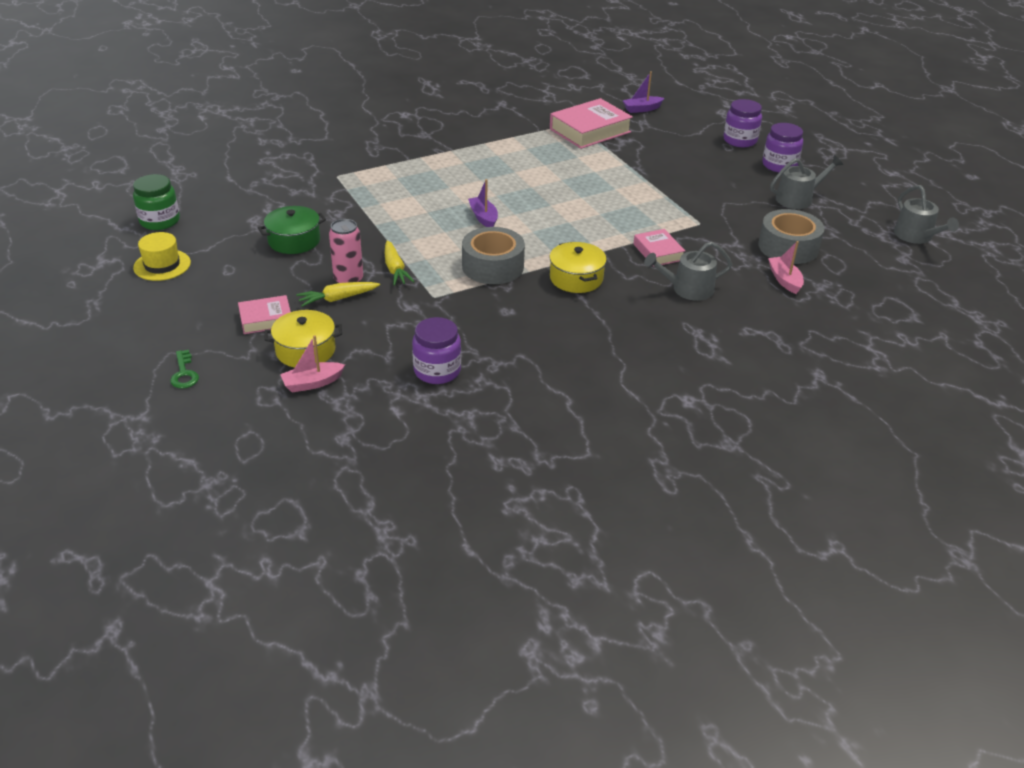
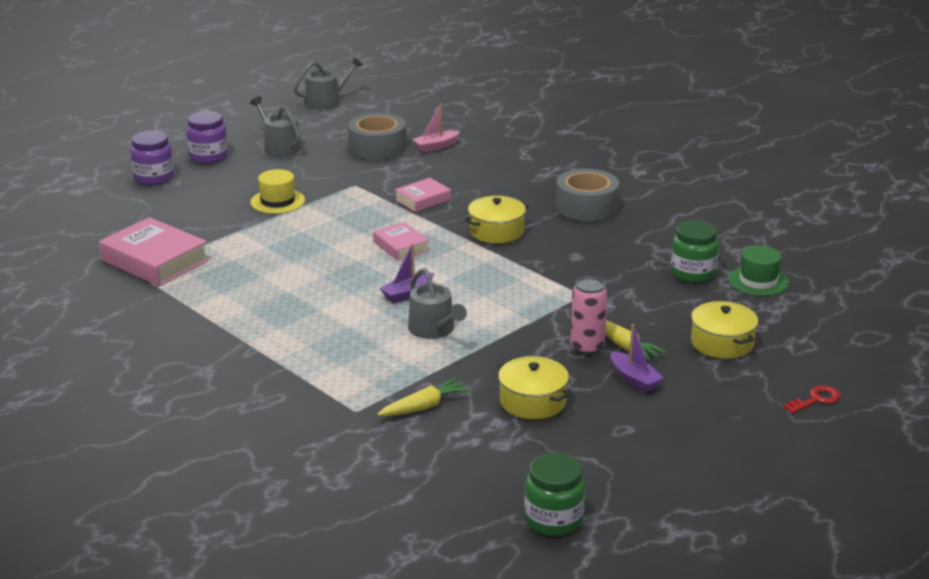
camera: 105 degrees left, 10 degrees down
yellow hat [133,232,191,281] -> yellow hat moved to [250,169,305,214]
green key [170,350,199,389] -> red key [783,386,840,414]
pink book [238,295,291,334] -> pink book moved to [373,222,429,261]
green pot [258,206,326,254] -> yellow pot [497,356,571,419]
pink boat [280,335,345,392] -> none
yellow carrot [385,240,415,286] -> yellow carrot moved to [378,378,470,416]
purple jar [412,317,461,384] -> green jar [671,220,719,283]
grey tape [462,227,525,284] -> grey tape moved to [556,169,619,221]
purple boat [622,71,664,113] -> purple boat moved to [611,324,664,392]
grey watering can [644,242,732,301] -> grey watering can moved to [408,268,467,339]
none -> green hat [728,245,789,296]

